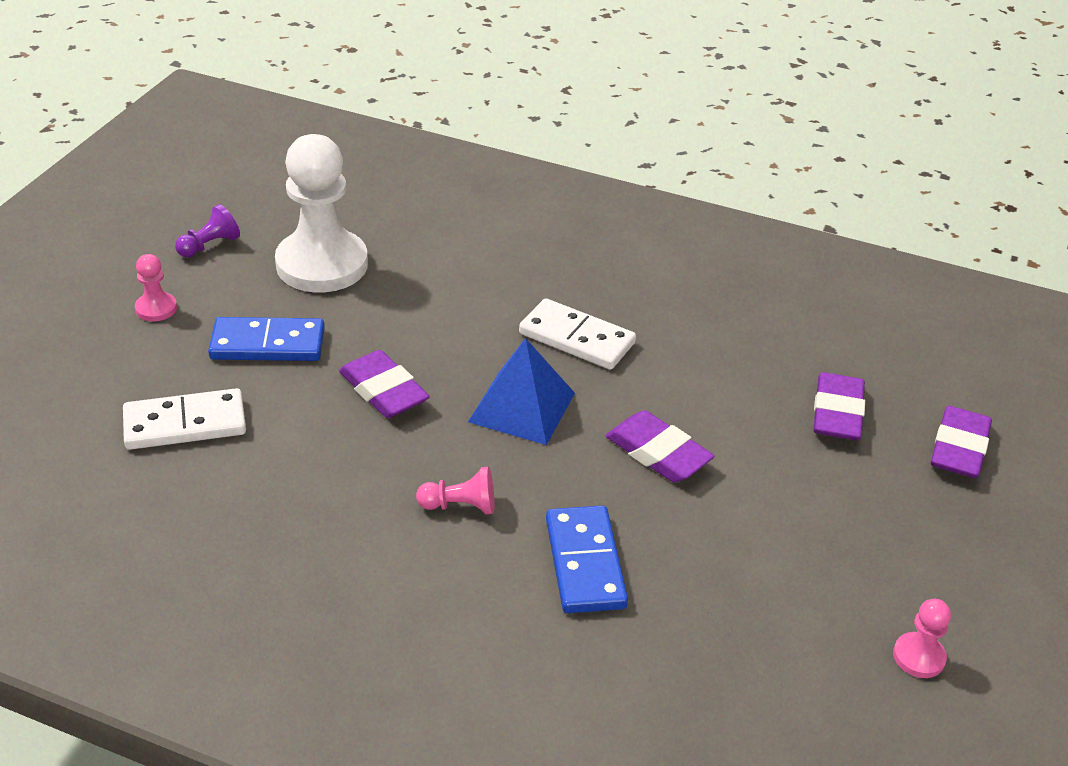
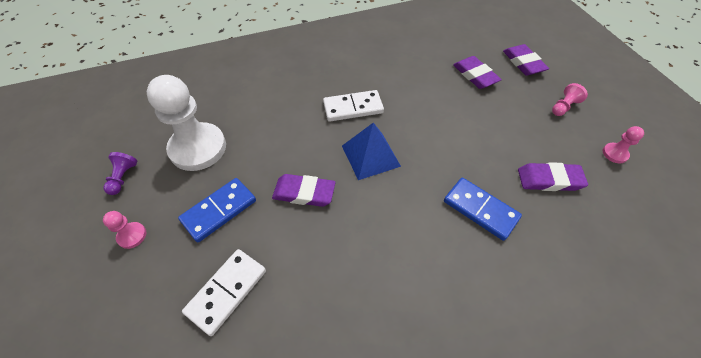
camera: 40 degrees left, 15 degrees up
pink pawn [416,467,494,514] -> pink pawn moved to [552,83,588,116]
purple eraser [605,410,715,483] -> purple eraser moved to [518,162,588,191]

